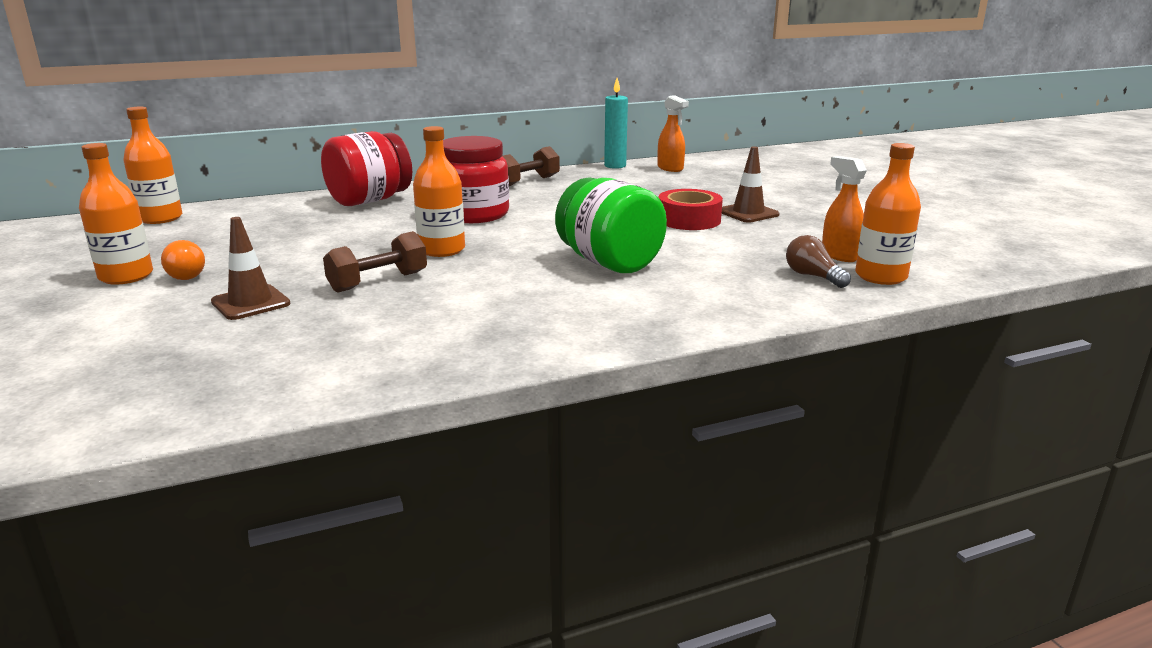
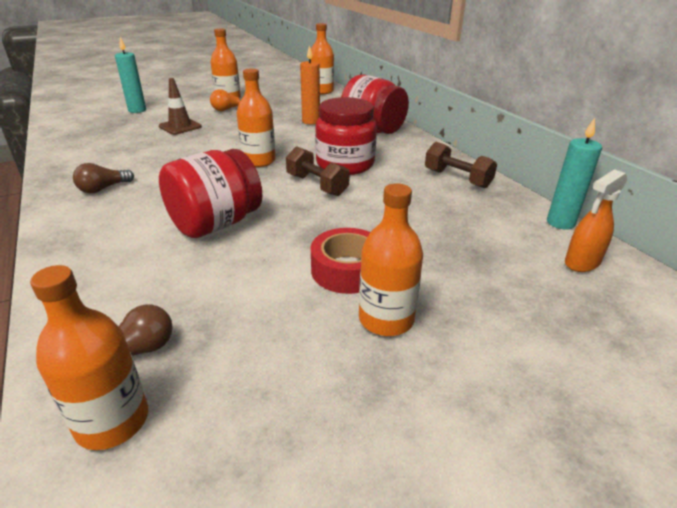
camera: 85 degrees right, 10 degrees up
brown dumbbell [323,231,427,292] -> brown dumbbell moved to [286,146,350,196]
green jar [555,177,667,273] -> red jar [159,149,262,238]
brown traffic cone [722,146,780,223] -> orange bottle [359,183,423,336]
orange spray bottle [822,156,867,262] -> none
none -> brown light bulb [73,163,134,193]
none -> turquoise candle [115,37,146,113]
none -> orange candle [300,45,320,125]

